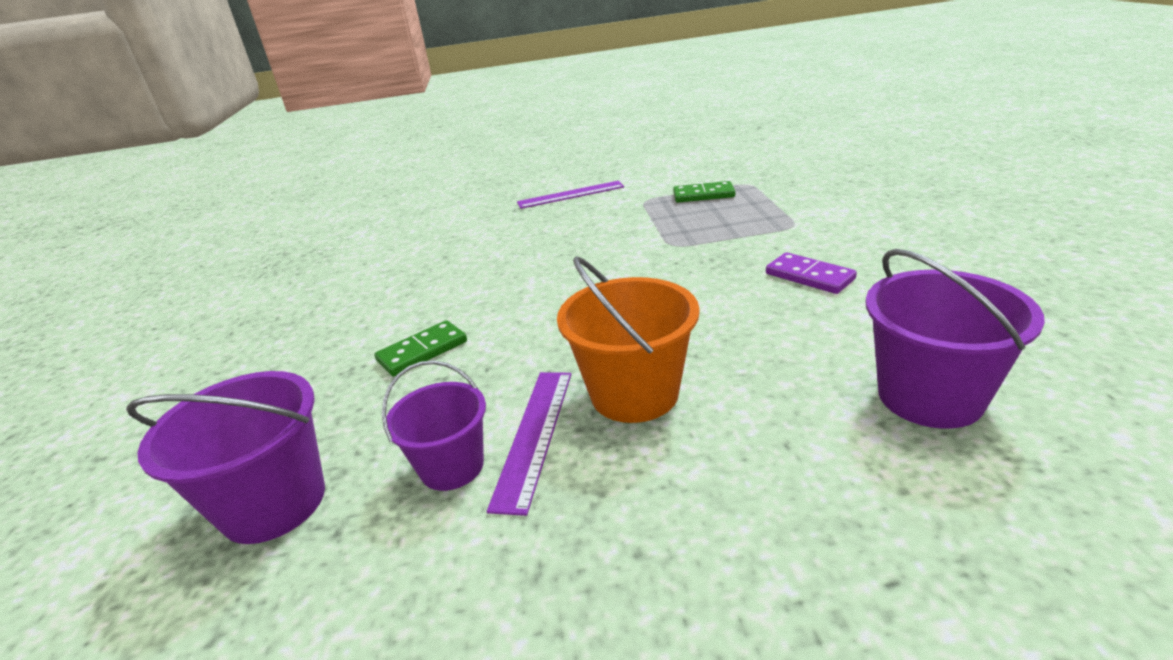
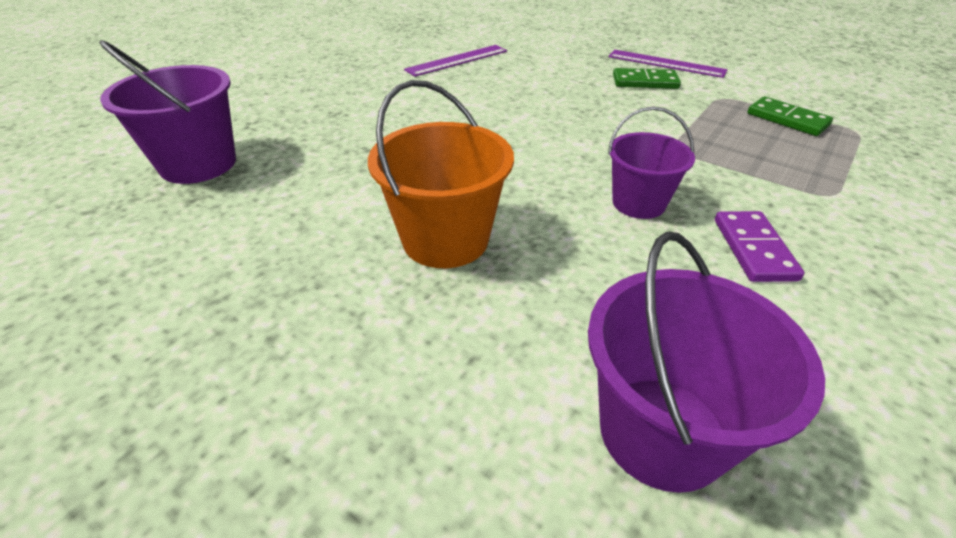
camera: 40 degrees right, 10 degrees up
green domino [374,320,467,377] -> green domino moved to [613,68,681,89]
purple bucket [382,361,486,491] -> purple bucket moved to [608,107,695,219]
purple ruler [487,372,572,516] -> purple ruler moved to [404,45,507,77]

